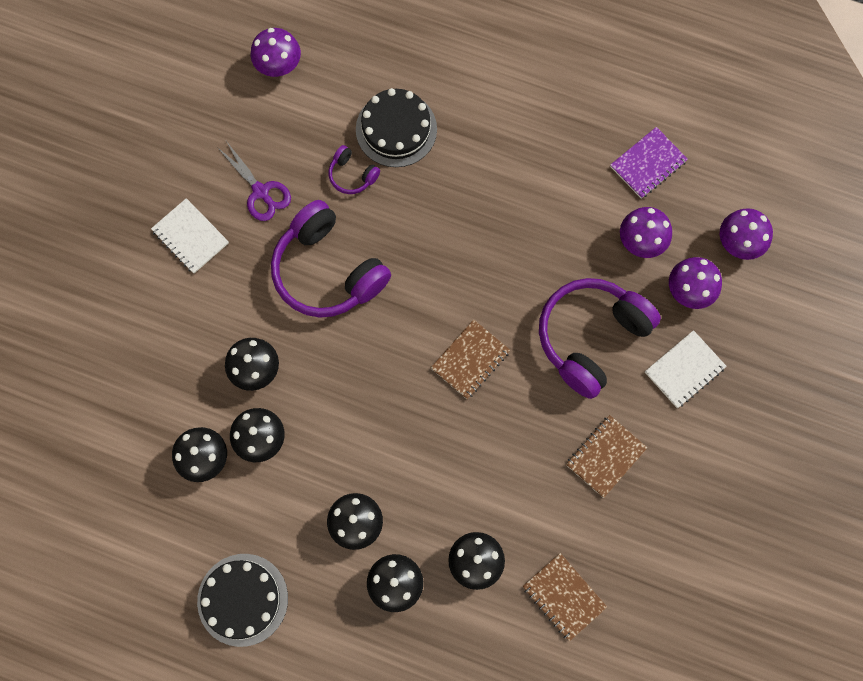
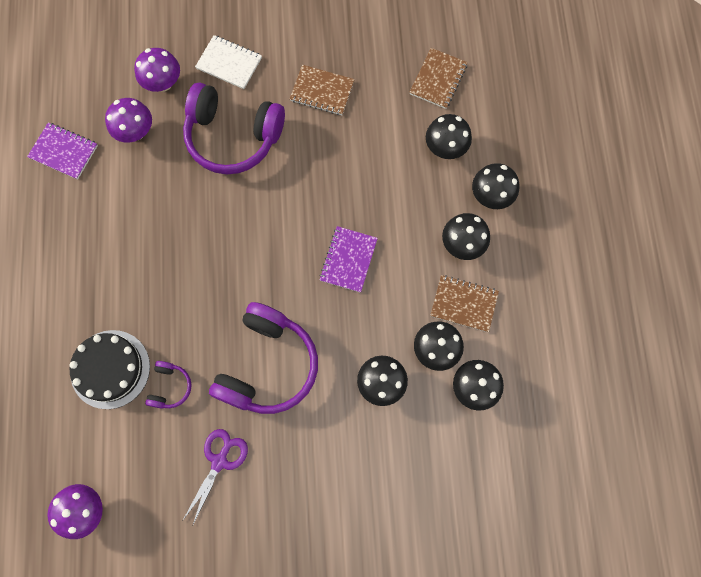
camera: 115 degrees left, 0 degrees up
white notebook [151,198,229,273] -> none
black cake [197,554,288,647] -> none
brown notebook [431,320,510,399] -> brown notebook moved to [430,275,499,332]
purple mushroom [720,208,773,260] -> none
none -> purple notebook [319,226,378,293]

